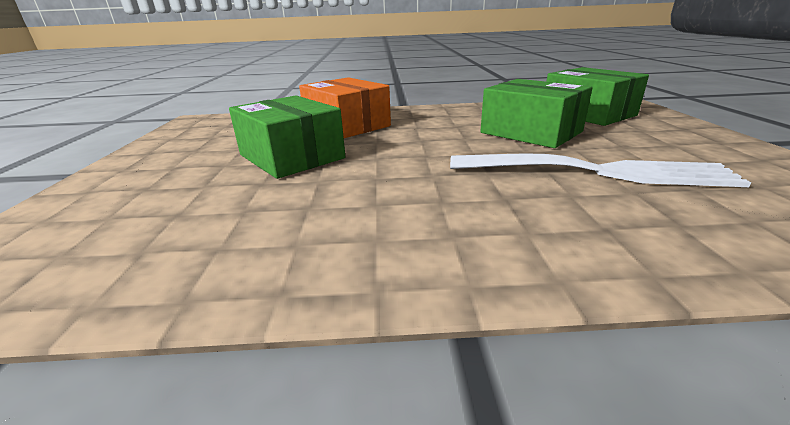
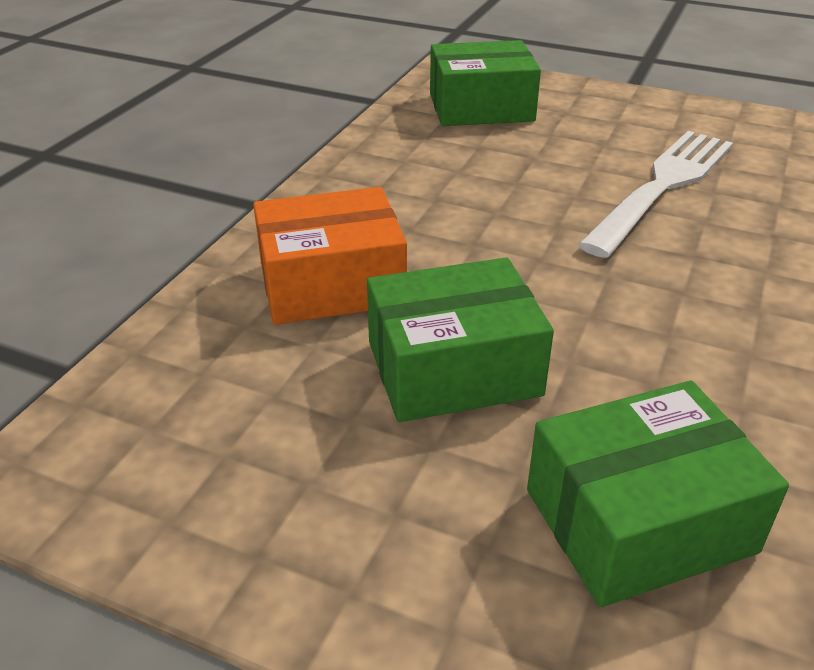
camera: 65 degrees left, 10 degrees up
green box [480,79,593,148] -> green box moved to [527,381,789,607]

